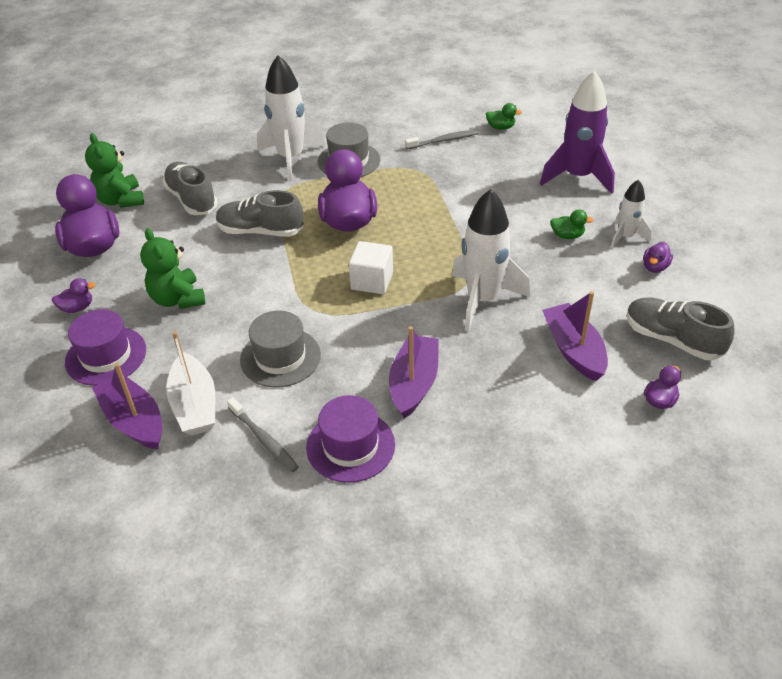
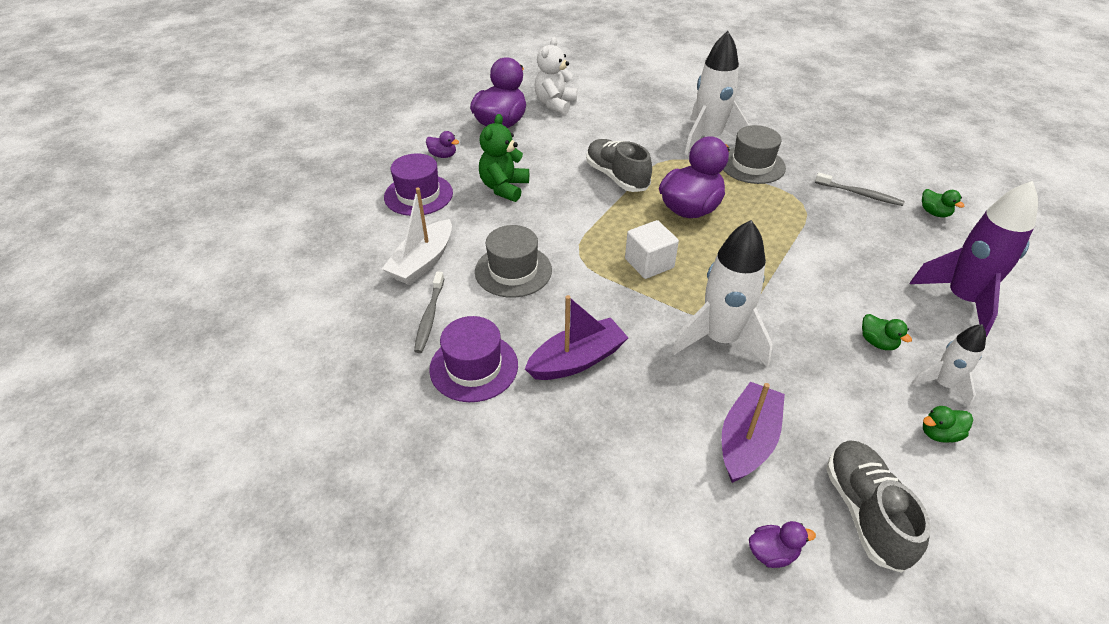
camera: 45 degrees right, 0 degrees up
green teddy bear [85,133,144,208] -> white teddy bear [535,37,577,114]
purple boat [92,363,162,449] -> none
grey shoe [162,162,218,215] -> none
purple duck [643,242,673,273] -> green duck [923,406,973,443]

